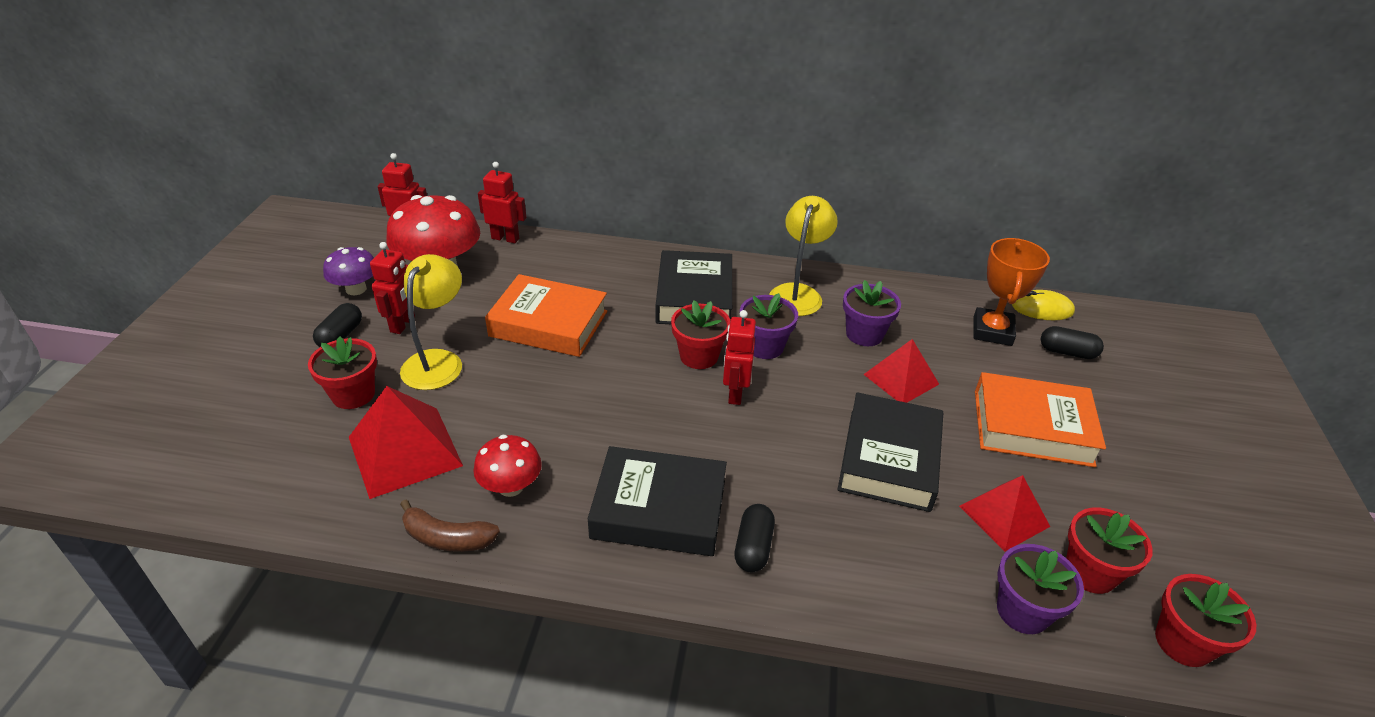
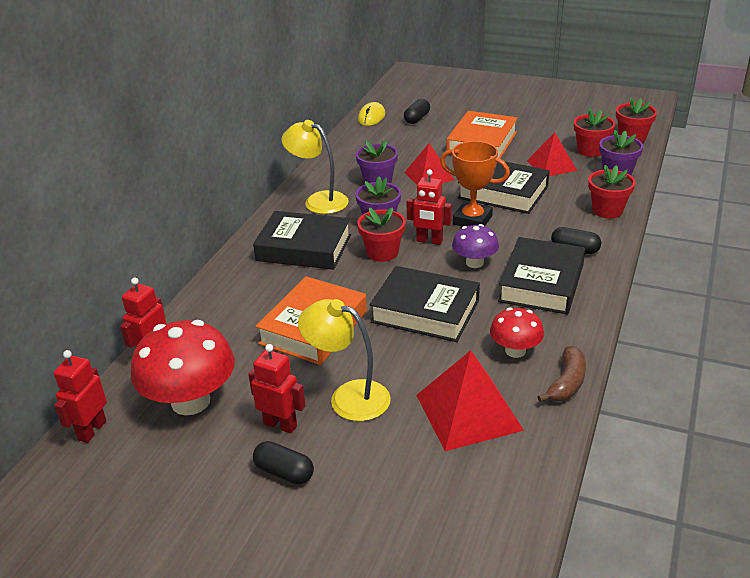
camera: 75 degrees left, 5 degrees down
red flower pot [308,336,377,409] -> red flower pot moved to [588,165,635,219]
purple mushroom [323,247,374,295] -> purple mushroom moved to [452,224,499,268]
orange trophy [973,238,1050,346] -> orange trophy moved to [440,141,510,227]
none -> black book [370,266,480,342]

